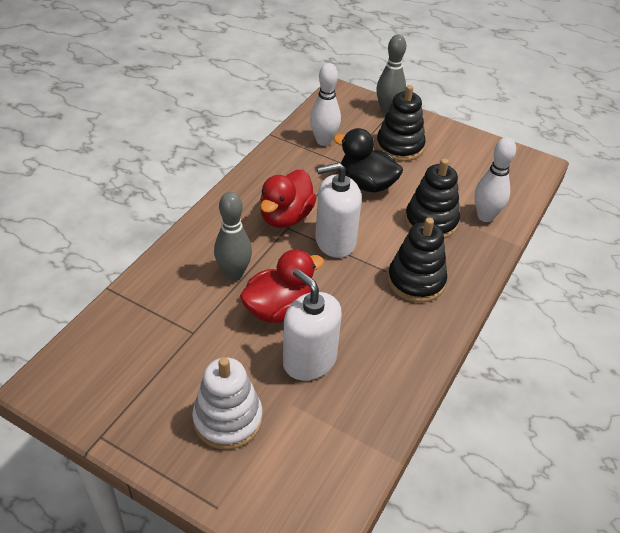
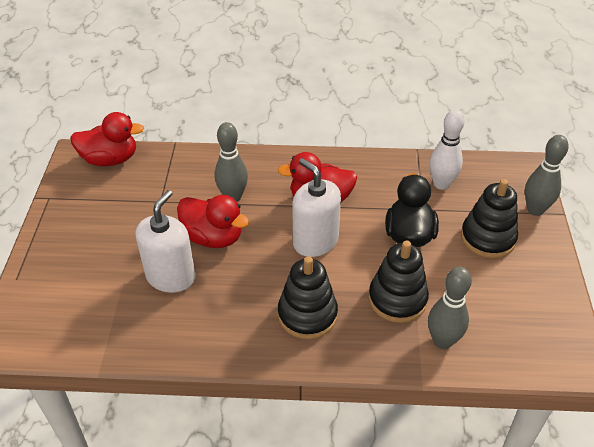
camera: 65 degrees right, 0 degrees up
white stacking toy [192,357,263,450] -> none
white bowling pin [475,137,516,222] -> grey bowling pin [428,267,472,349]
none -> red duck [70,112,144,166]

